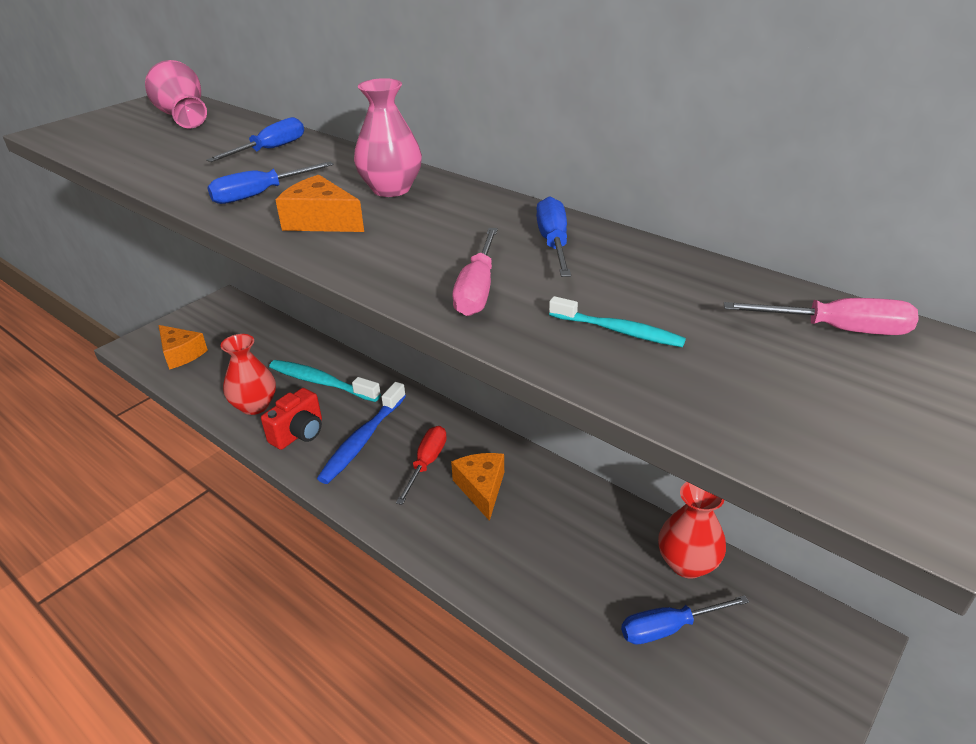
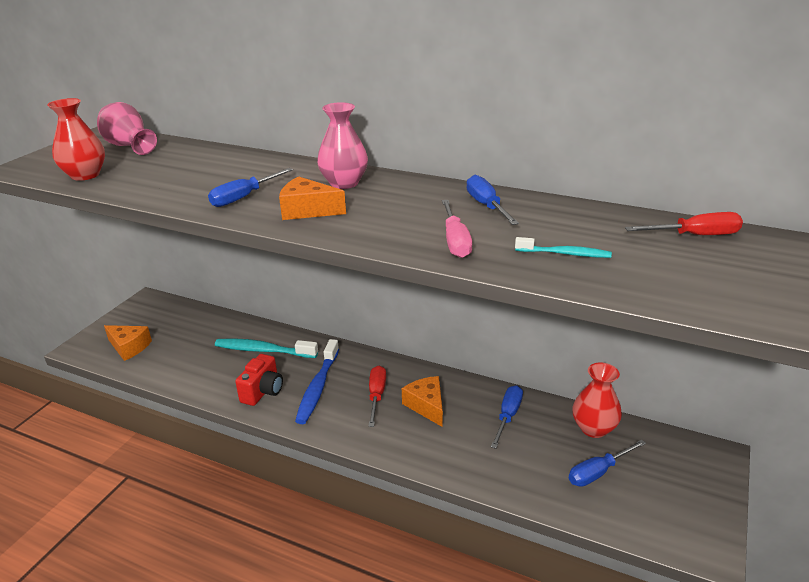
camera: 15 degrees left, 5 degrees down
blue screwdriver [206,117,304,162] -> blue screwdriver moved to [491,385,523,449]
red vase [221,334,276,415] -> red vase moved to [47,98,105,181]
pink screwdriver [724,298,919,335] -> red screwdriver [625,212,743,235]

